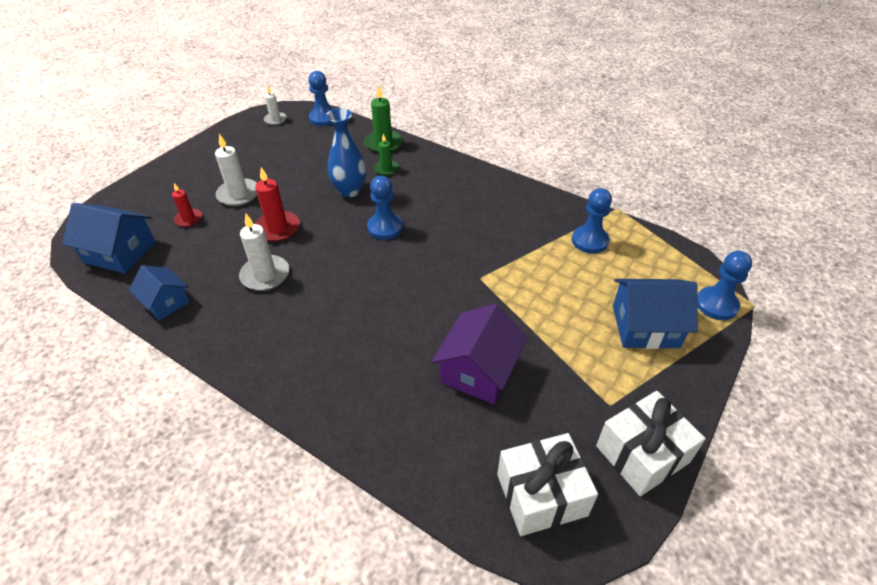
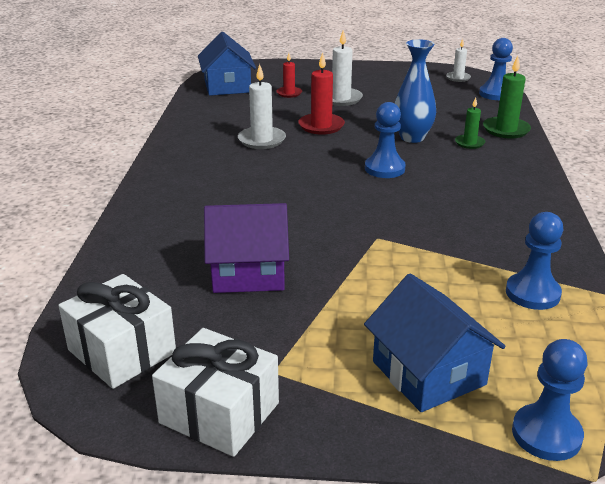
camera: 60 degrees right, 15 degrees down
blue house [129,265,190,321] -> none

